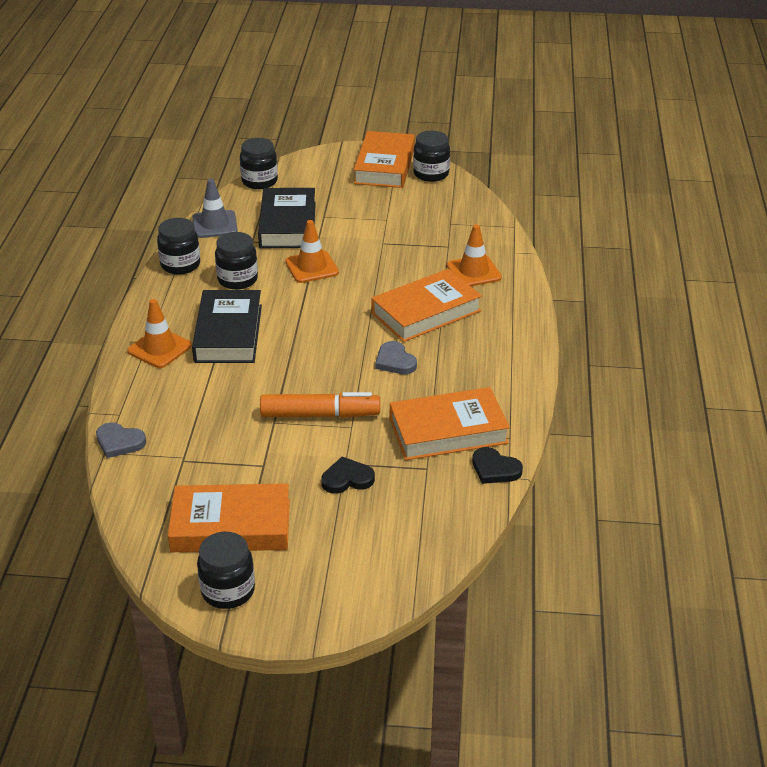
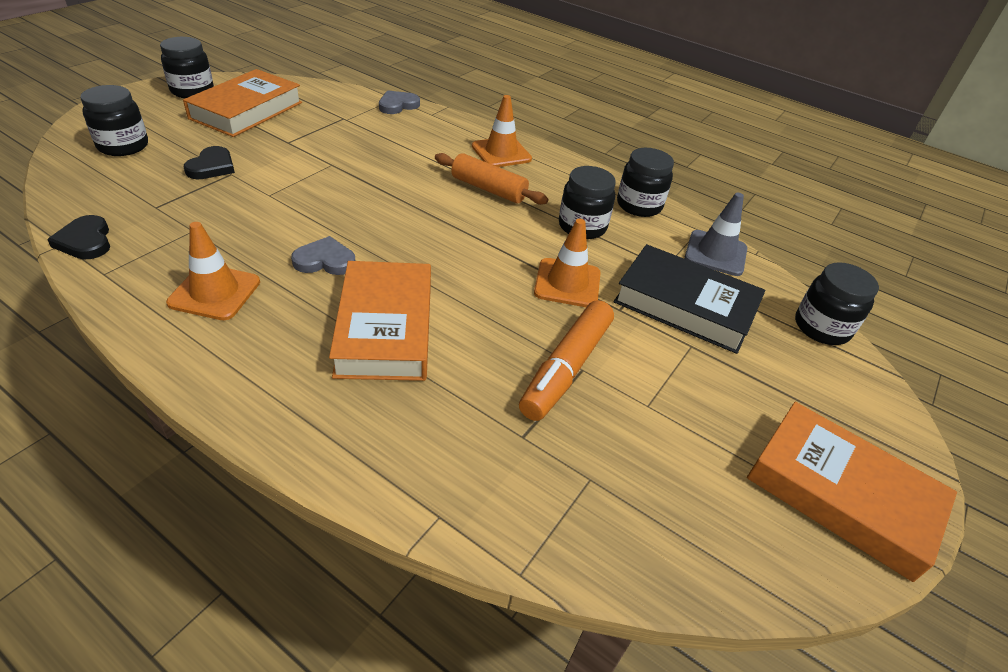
camera: 115 degrees right, 5 degrees up
black book [192,290,262,363] -> orange rolling pin [435,153,548,205]
orange marker [260,392,380,418] -> orange marker moved to [519,300,614,421]
orange book [390,387,510,460] -> none
black jar [413,131,450,182] -> black jar moved to [81,85,148,156]
orange traffic cone [447,224,502,286] -> orange traffic cone moved to [166,222,260,320]
black heart [473,447,523,484] -> black heart turned 90 degrees counterclockwise [47,215,110,260]

